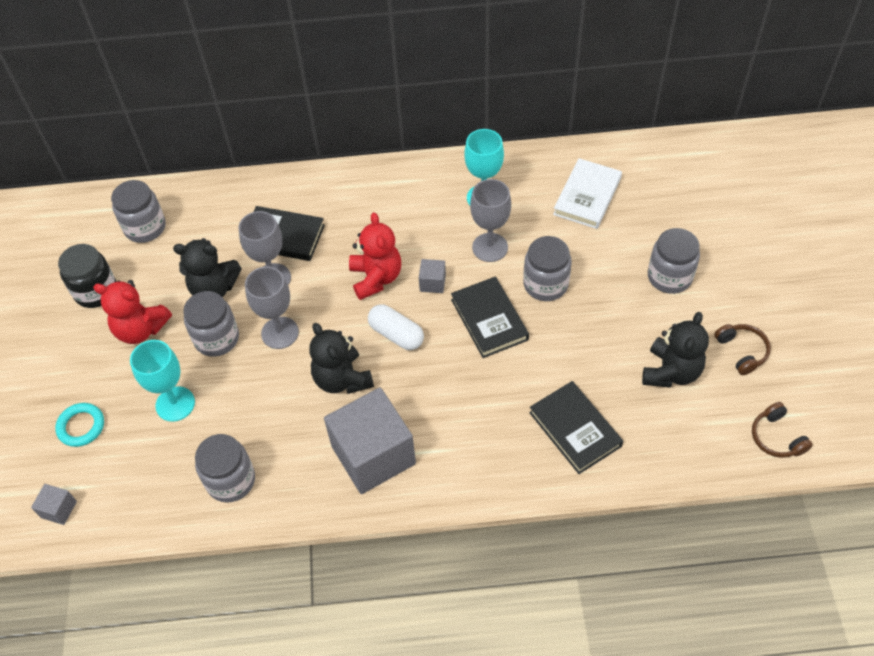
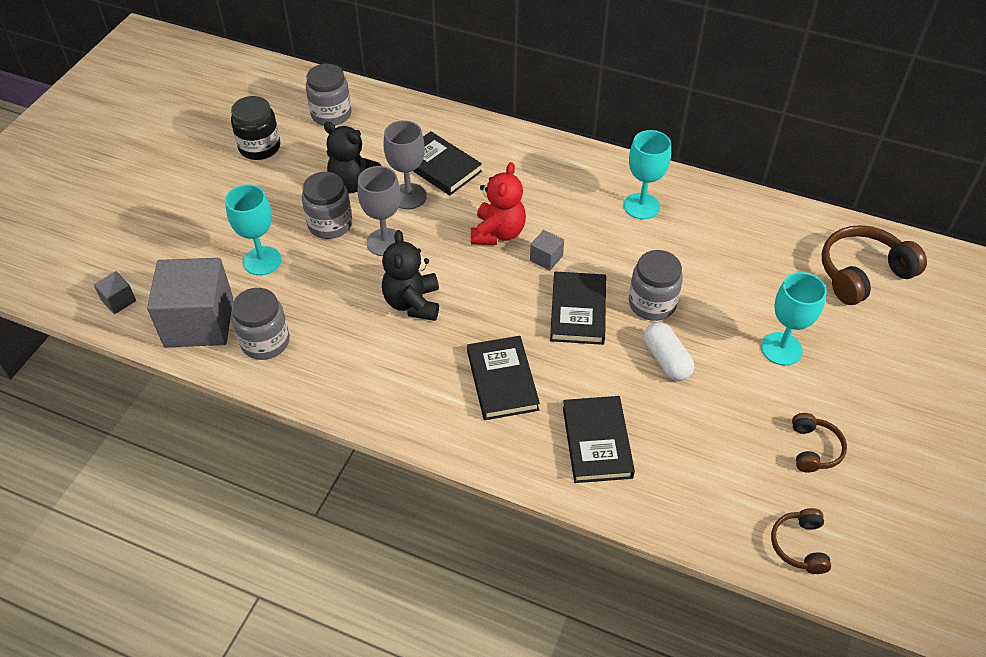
camera: 25 degrees right, 5 degrees down
turquoise ring [55,403,104,447] -> none
red teddy bear [93,280,172,344] -> none
grey cube [324,388,416,494] -> grey cube moved to [147,258,233,347]
white capsule [368,304,424,350] -> white capsule moved to [644,322,694,381]
grey goblet [470,179,511,262] -> none
white book [553,158,622,229] -> none
black teddy bear [642,312,709,388] -> none
grey jar [648,228,700,294] -> turquoise goblet [761,272,827,366]
none -> black book [467,336,540,420]
none -> brown headphones [822,225,927,305]

